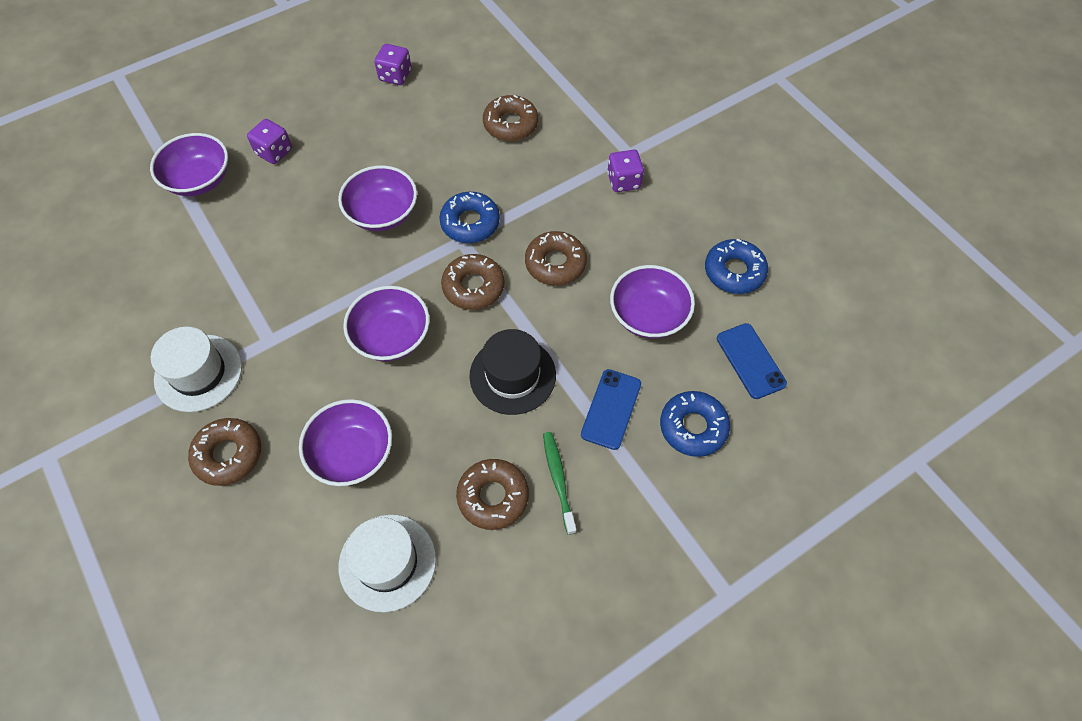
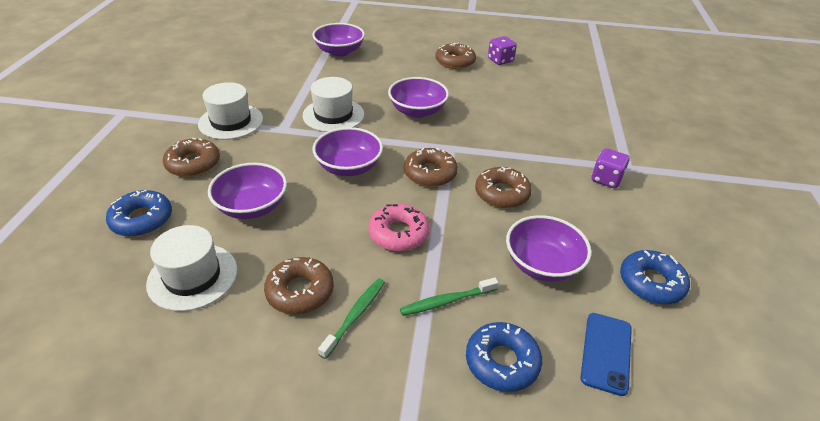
camera: 40 degrees right, 20 degrees down
purple dice [247,119,292,164] -> none
blue donut [439,192,500,243] -> blue donut moved to [106,190,172,237]
black hat [469,329,556,415] -> pink donut [369,204,430,251]
brown donut [483,95,538,141] -> brown donut moved to [435,43,476,69]
blue phone [581,369,641,450] -> green toothbrush [400,277,499,316]
none -> white hat [302,77,364,132]

